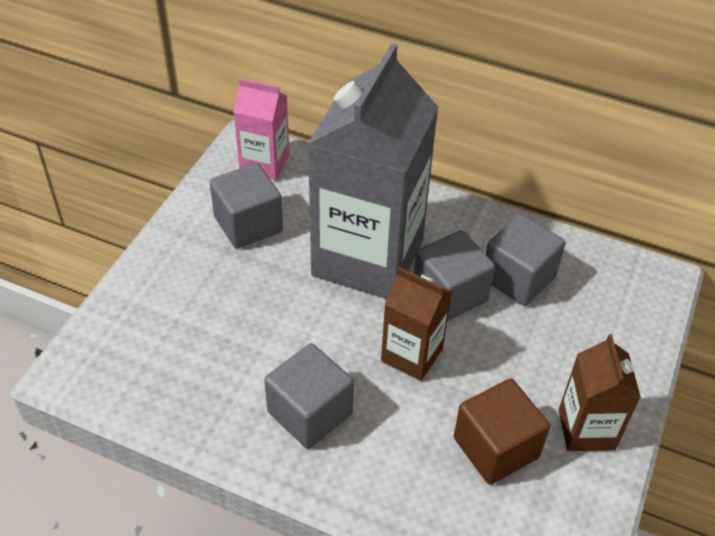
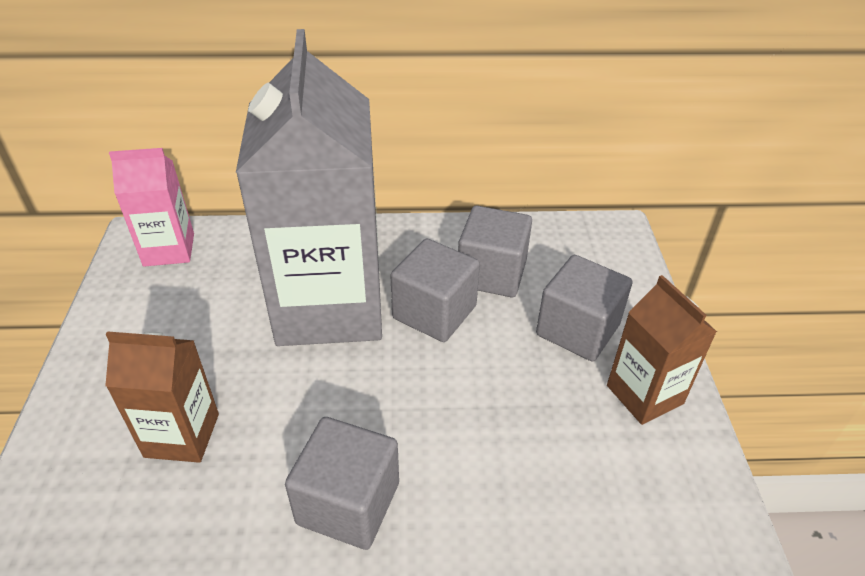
camera: 25 degrees left, 5 degrees down
grey cube [209,163,283,249] -> grey cube moved to [536,255,632,361]
brown carton [381,267,452,381] -> brown carton moved to [105,331,219,463]
brown cube [454,379,550,485] -> none

